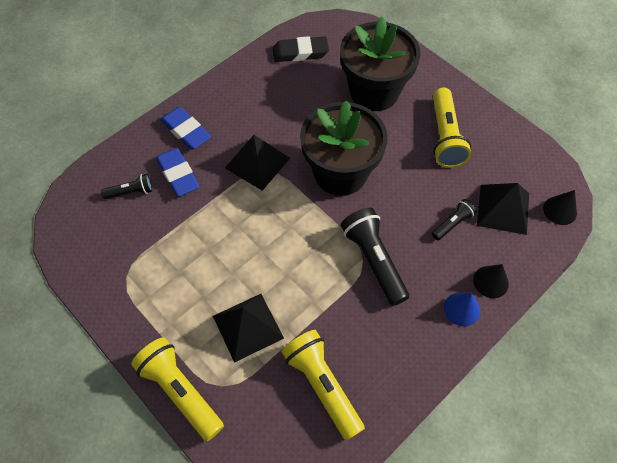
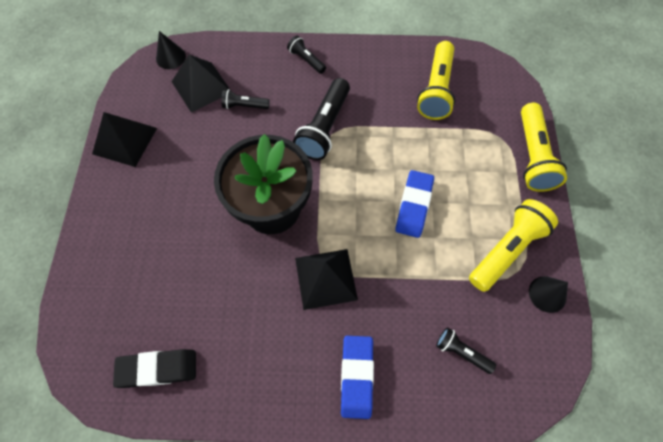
camera: 135 degrees left, 5 degrees up
blue eraser [156,148,200,197] -> blue eraser moved to [395,170,434,238]
black pyramid [213,294,284,363] -> black pyramid moved to [92,112,157,167]
black eraser [273,36,329,62] -> black eraser turned 45 degrees counterclockwise [113,349,196,388]
black flower pot [340,17,421,111] -> none
yellow flashlight [433,87,471,168] -> yellow flashlight moved to [469,199,558,292]
blue cone [444,292,480,326] -> black flashlight [287,36,326,74]
black cone [473,264,509,298] -> black cone moved to [529,276,568,313]

